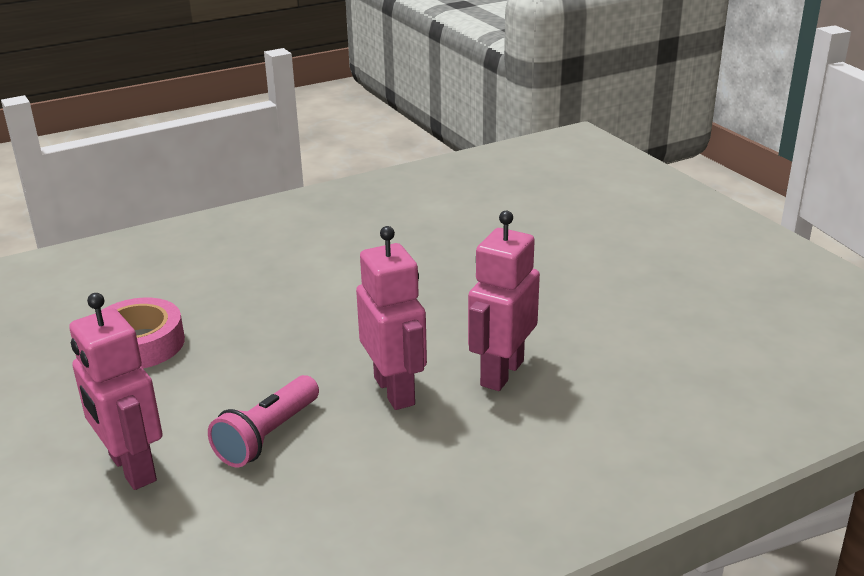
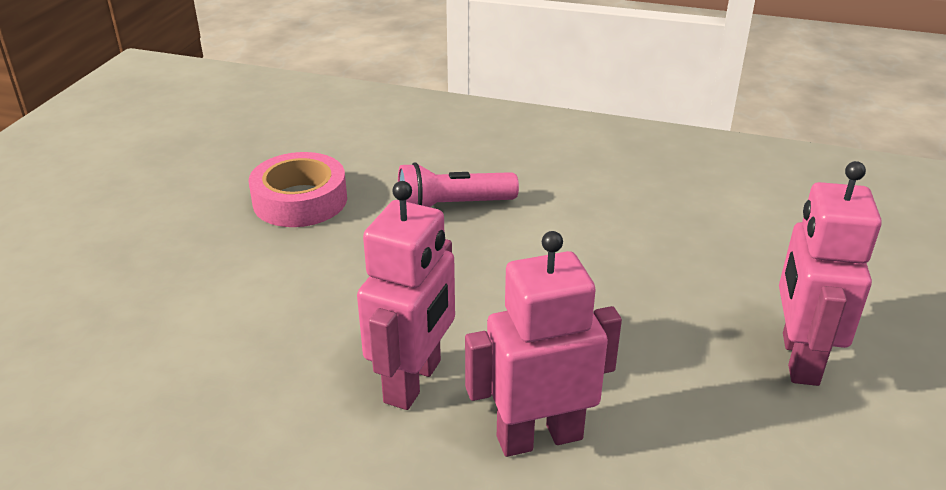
camera: 45 degrees right, 5 degrees up
pink robot [69,293,163,490] -> pink robot moved to [779,161,882,386]
pink flashlight [208,375,319,468] -> pink flashlight moved to [398,162,519,207]

